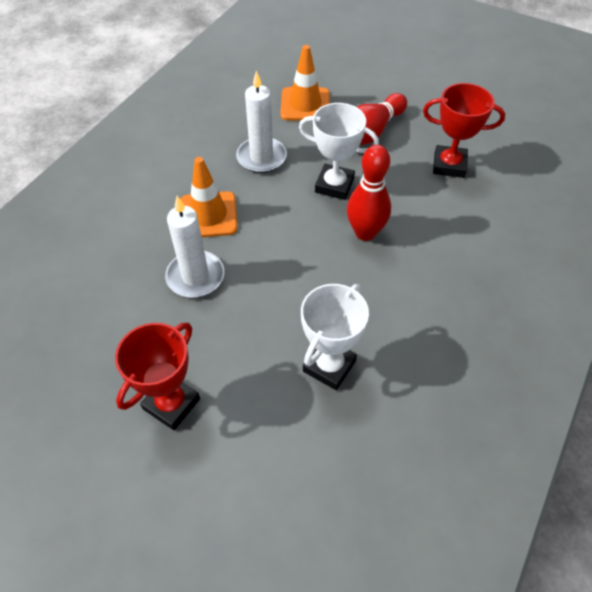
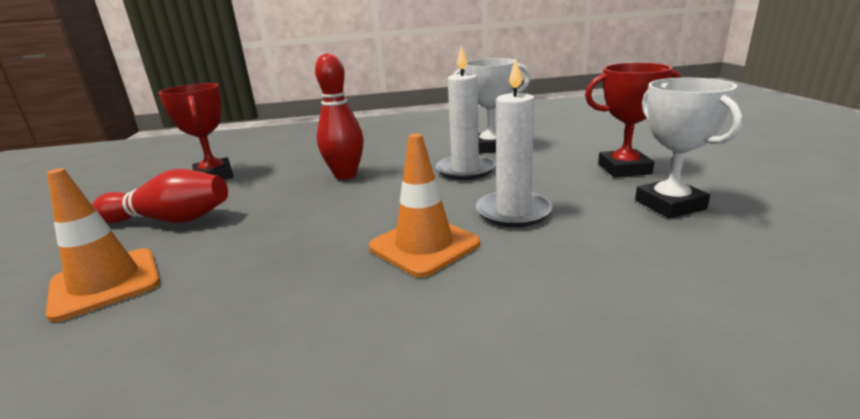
camera: 125 degrees left, 30 degrees down
white candle [236,71,287,173] -> white candle moved to [436,46,496,180]
white trophy [299,103,379,200] -> white trophy moved to [635,78,742,218]

